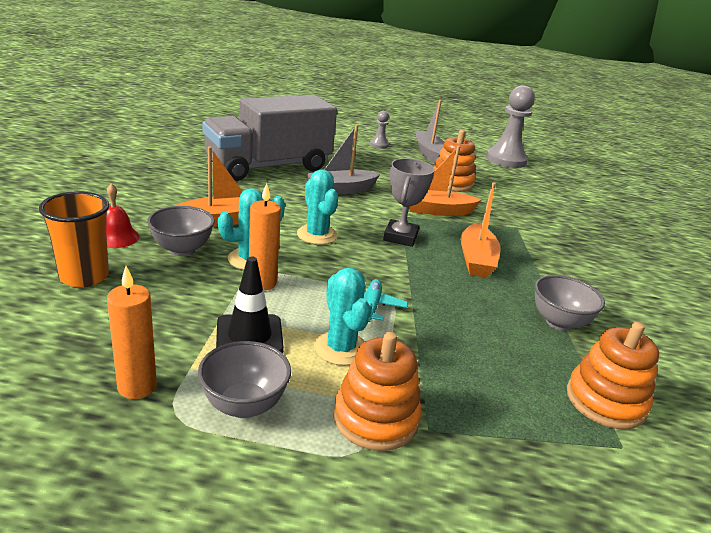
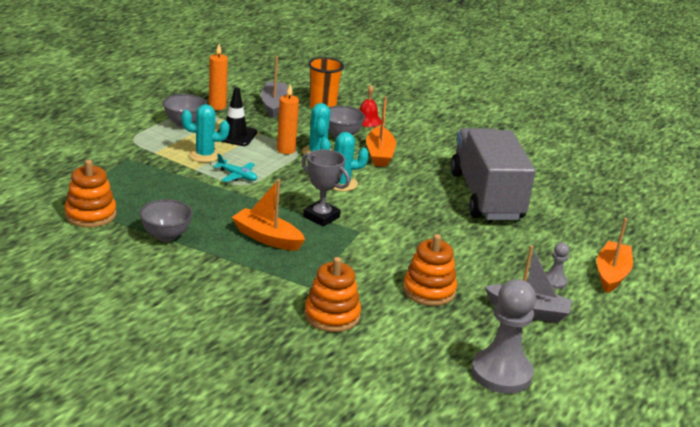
camera: 115 degrees right, 0 degrees up
grey boat [306,124,381,194] -> grey boat moved to [261,56,288,118]
orange stacking toy [333,332,422,451] -> orange stacking toy moved to [304,257,361,332]
orange boat [409,145,481,216] -> orange boat moved to [597,218,633,293]

